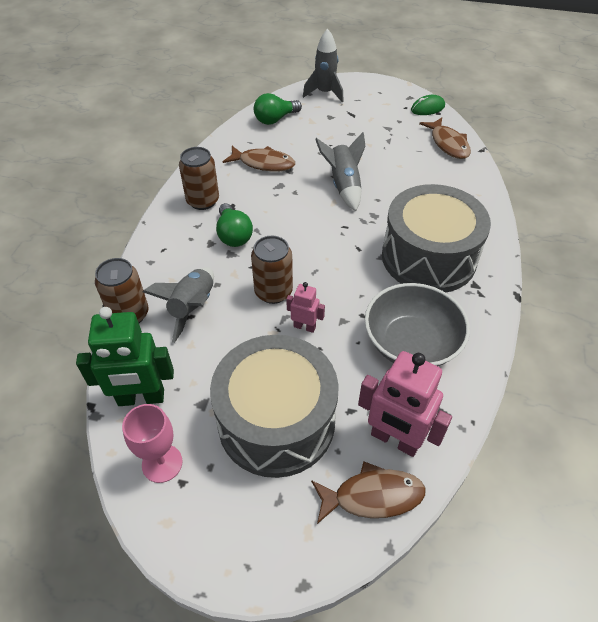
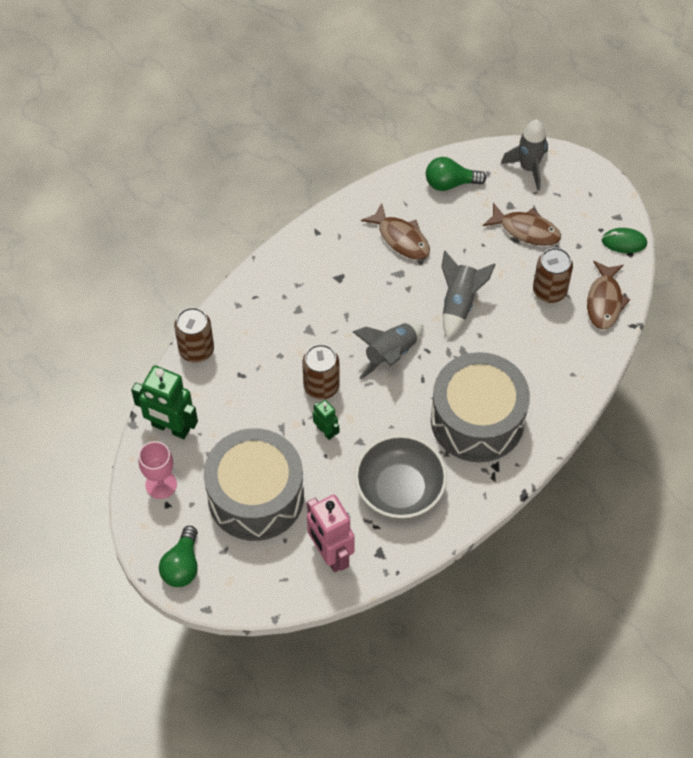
camera: 30 degrees right, 10 degrees up
grey rocket [143,267,214,343] -> grey rocket moved to [353,322,423,379]
brown can [179,147,219,210] -> brown can moved to [533,247,573,303]
green light bulb [216,203,253,247] -> green light bulb moved to [159,526,198,587]
pink robot [286,282,325,333] -> green robot [313,400,339,440]
brown fish [311,462,426,524] -> brown fish moved to [483,203,561,246]

